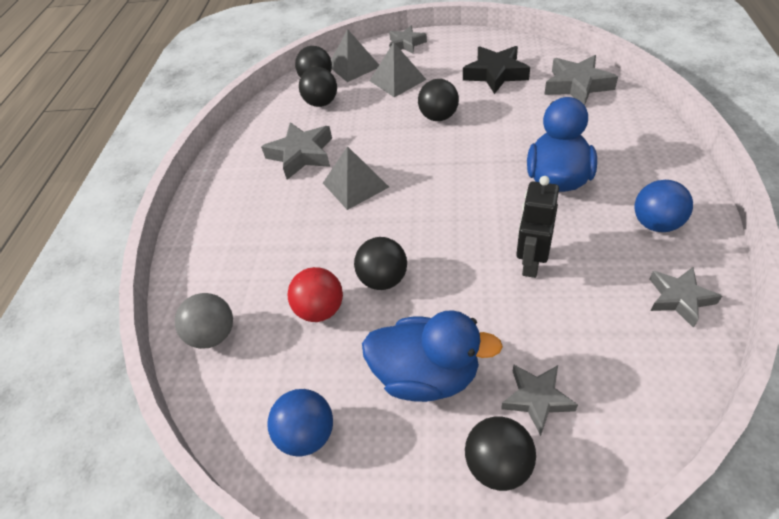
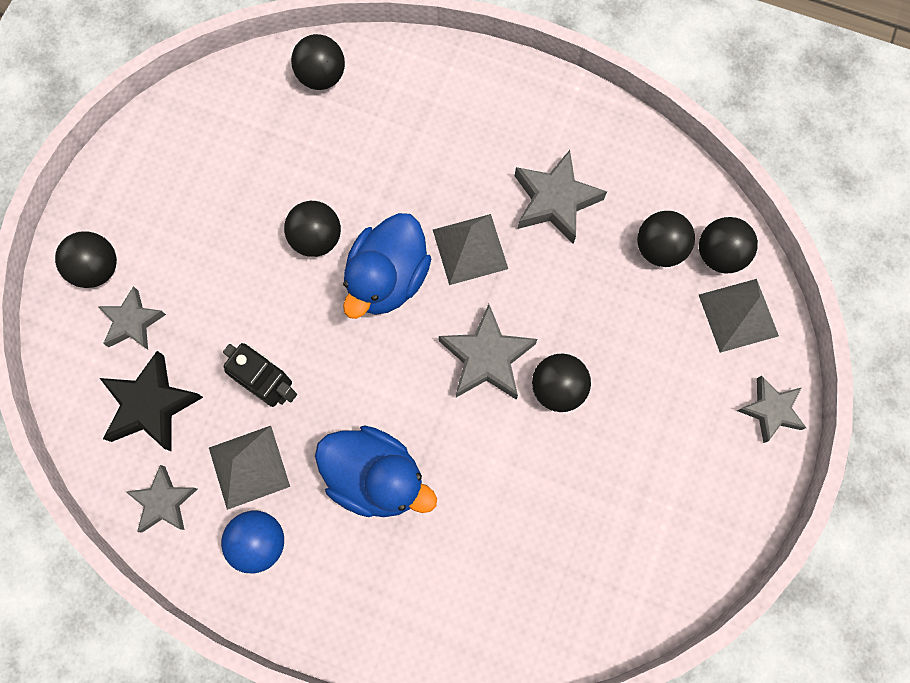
camera: 100 degrees right, 25 degrees up
grey ball [175,293,233,349] -> black ball [291,34,345,90]
blue ball [267,389,333,456] -> none
red ball [288,267,343,322] -> none
blue duck [362,310,503,402] -> blue duck moved to [343,213,431,319]
grey pyramid [370,42,427,97] -> grey pyramid moved to [209,426,290,510]
black star [463,46,530,94] -> black star moved to [100,351,203,451]
grey star [544,55,618,105] -> grey star moved to [439,304,537,400]

